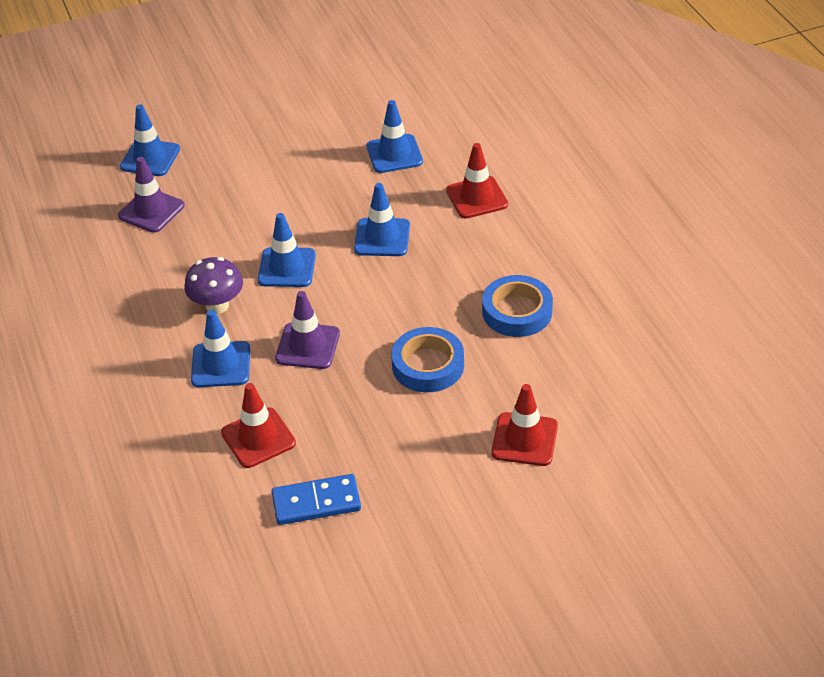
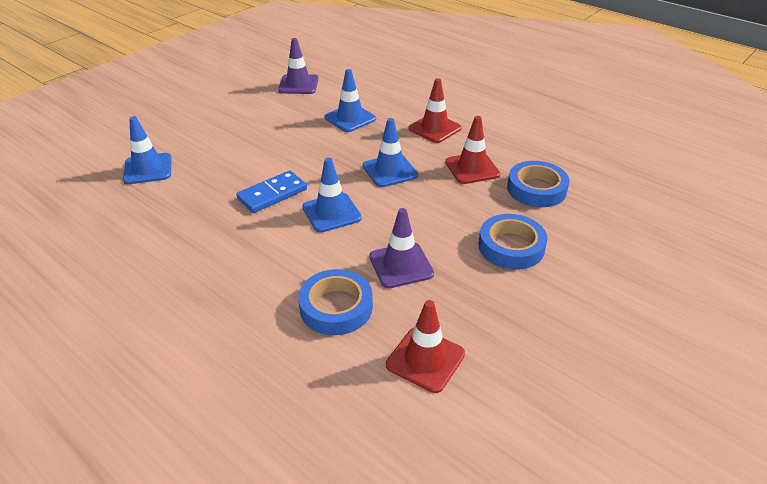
camera: 30 degrees left, 5 degrees down
purple traffic cone [118,157,185,233] -> purple traffic cone moved to [278,38,319,94]
purple mushroom [184,257,243,314] -> none
blue traffic cone [191,310,250,387] -> blue tape [298,269,373,335]
blue domino [272,474,361,525] -> blue domino moved to [236,171,307,213]
red traffic cone [491,384,558,466] -> red traffic cone moved to [445,116,500,184]

